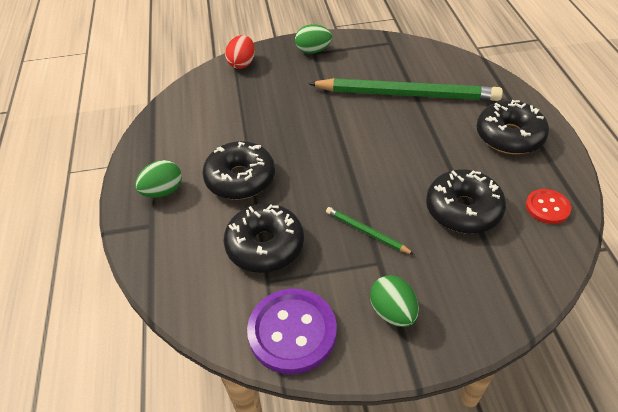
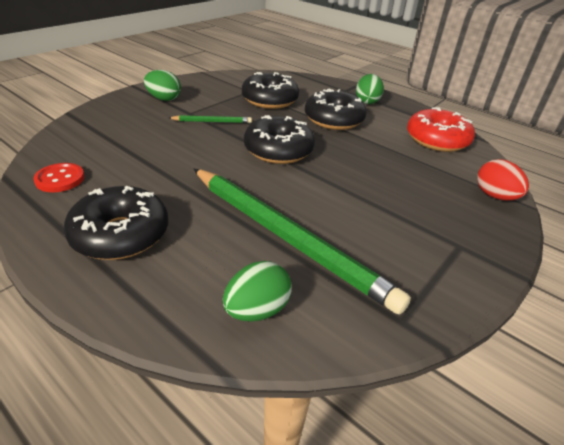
camera: 135 degrees right, 10 degrees down
purple button [247,289,337,374] -> none
green egg [295,24,332,54] -> green egg moved to [223,261,292,322]
green pencil [308,78,503,101] -> green pencil turned 105 degrees counterclockwise [194,169,411,314]
black donut [426,170,506,234] -> black donut moved to [244,115,315,164]
none -> red donut [407,107,475,152]

